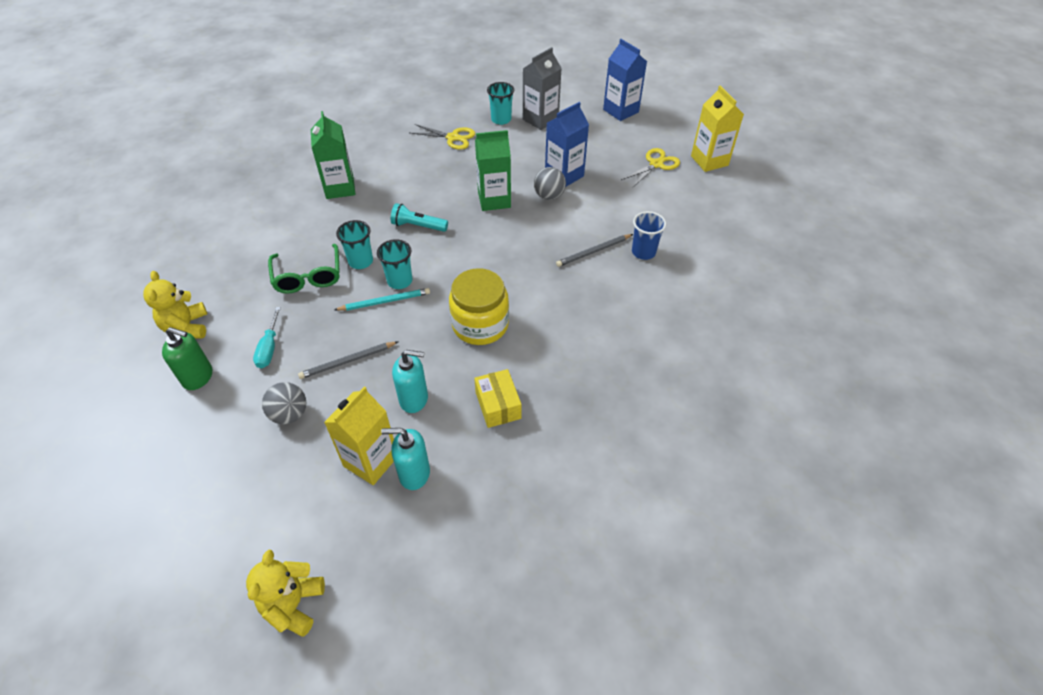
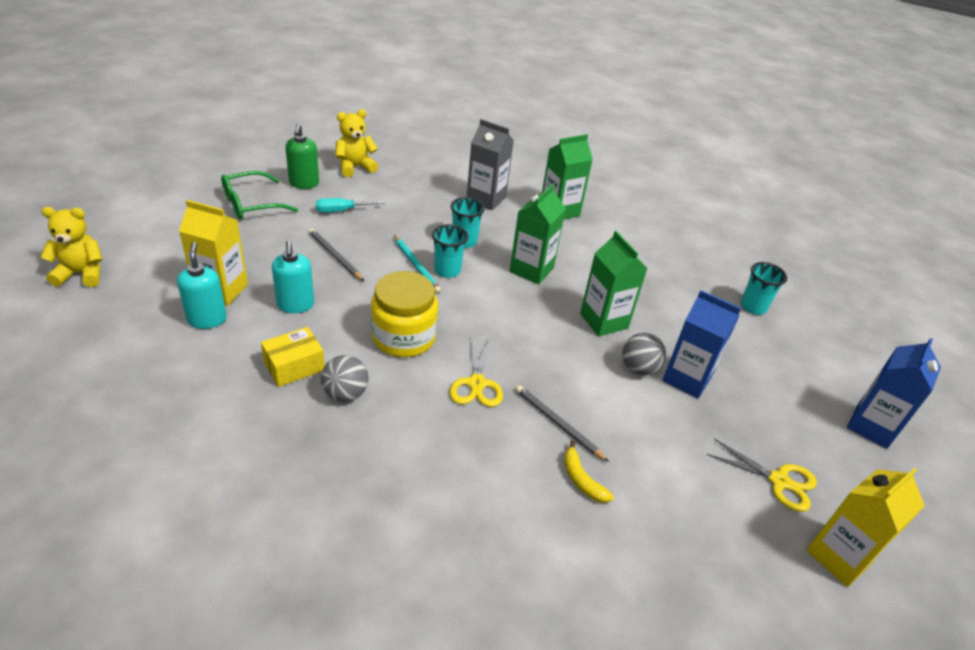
camera: 70 degrees right, 10 degrees down
grey ball [262,382,306,424] -> grey ball moved to [321,355,369,402]
green glasses [268,244,340,294] -> green glasses moved to [221,171,298,219]
turquoise flashlight [391,203,448,232] -> green carton [509,184,566,285]
yellow scissors [411,124,475,150] -> yellow scissors moved to [450,336,503,407]
grey carton [523,47,562,130] -> grey carton moved to [467,119,514,210]
blue cup [632,211,666,260] -> yellow banana [564,440,614,503]

